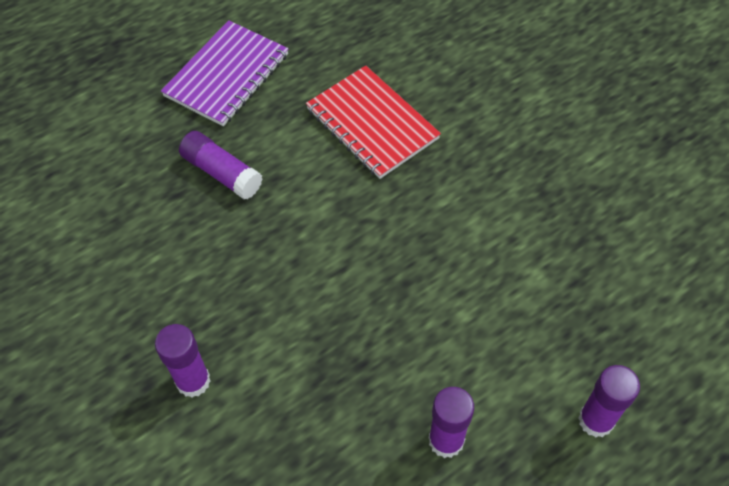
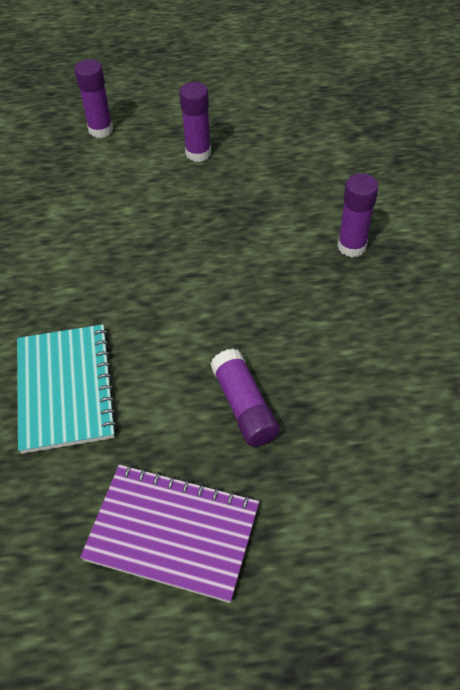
camera: 150 degrees left, 5 degrees down
purple notebook [161,20,288,126] -> purple notebook turned 45 degrees clockwise [80,465,259,603]
red notebook [306,65,441,179] -> turquoise notebook [17,324,118,454]

